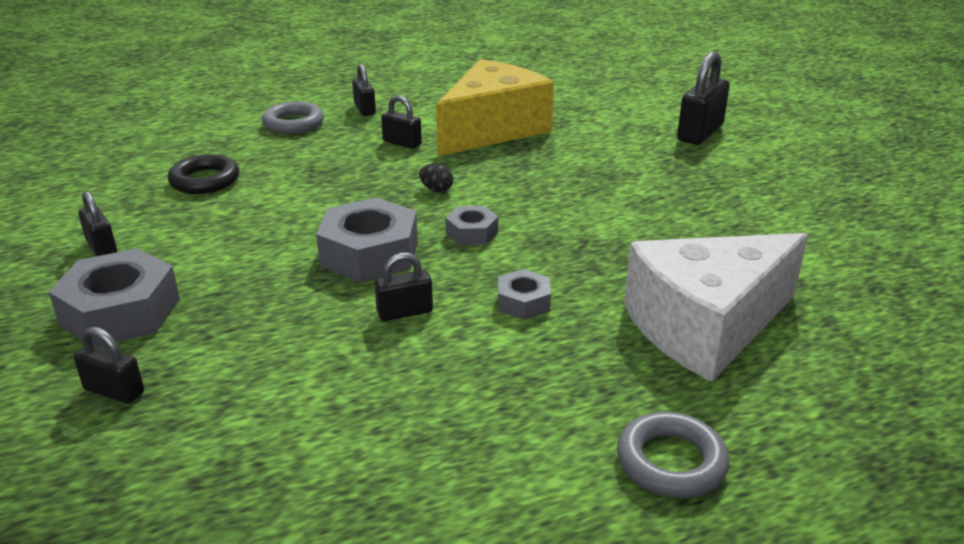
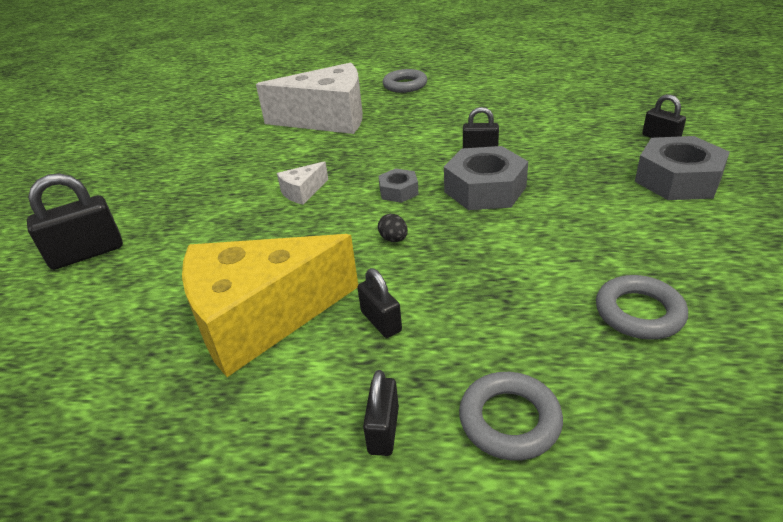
camera: 150 degrees left, 5 degrees up
black padlock [78,191,117,256] -> none
black ring [168,154,239,194] -> grey ring [596,275,688,340]
grey nut [498,269,551,320] -> none
none -> white cheese [277,161,328,205]

